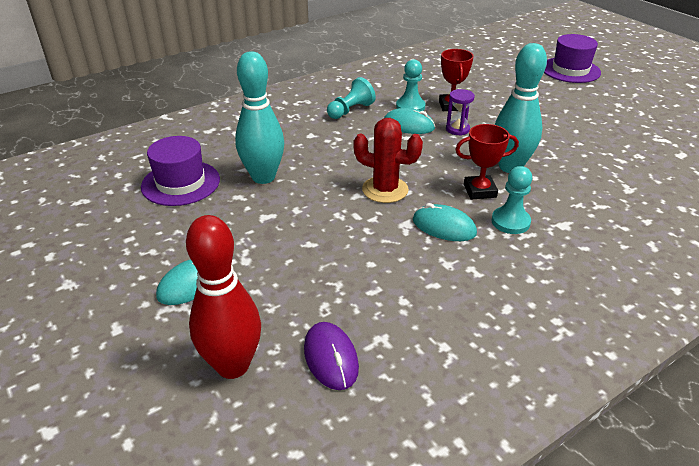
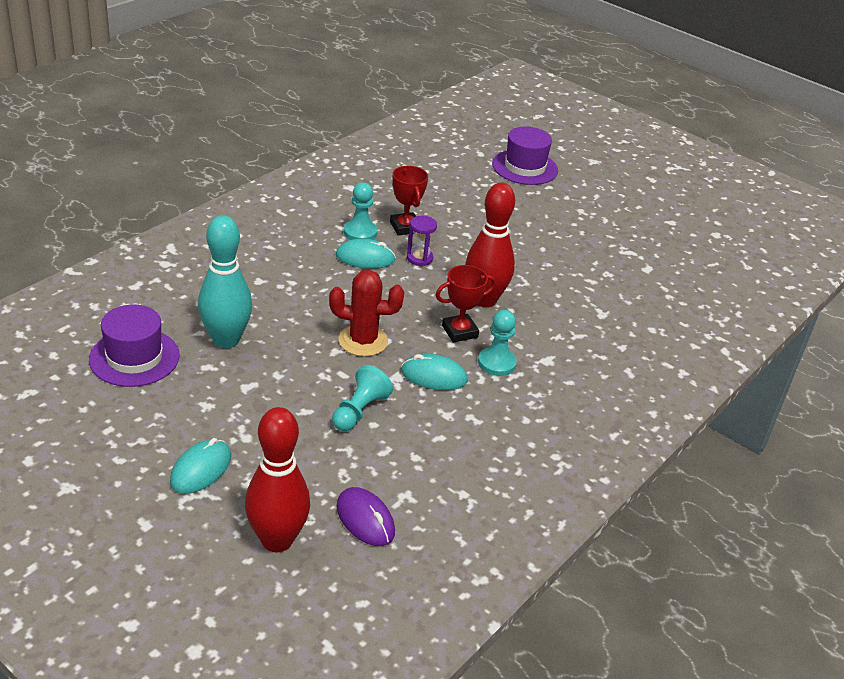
camera: 20 degrees left, 0 degrees up
turquoise pawn [327,77,376,119] -> turquoise pawn moved to [332,365,393,431]
turquoise bowling pin [495,43,547,173] -> red bowling pin [465,183,515,308]

